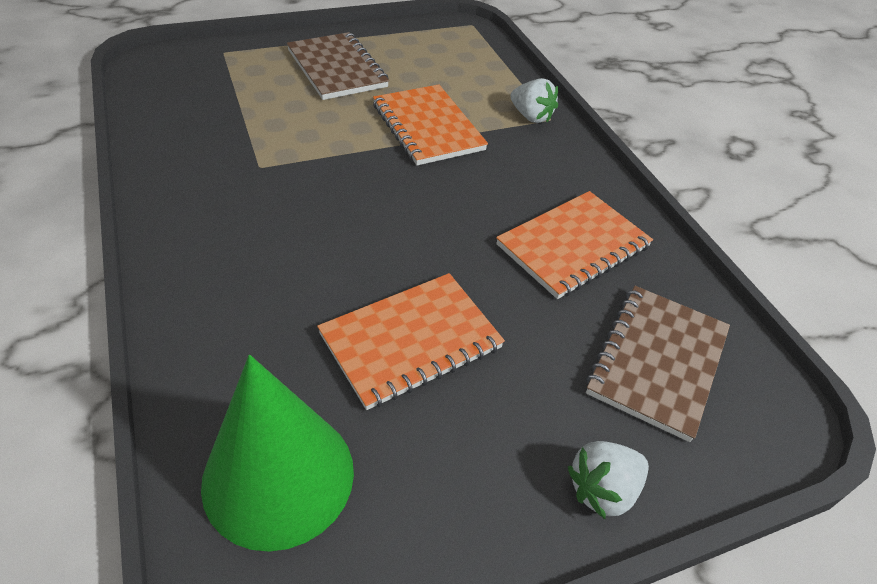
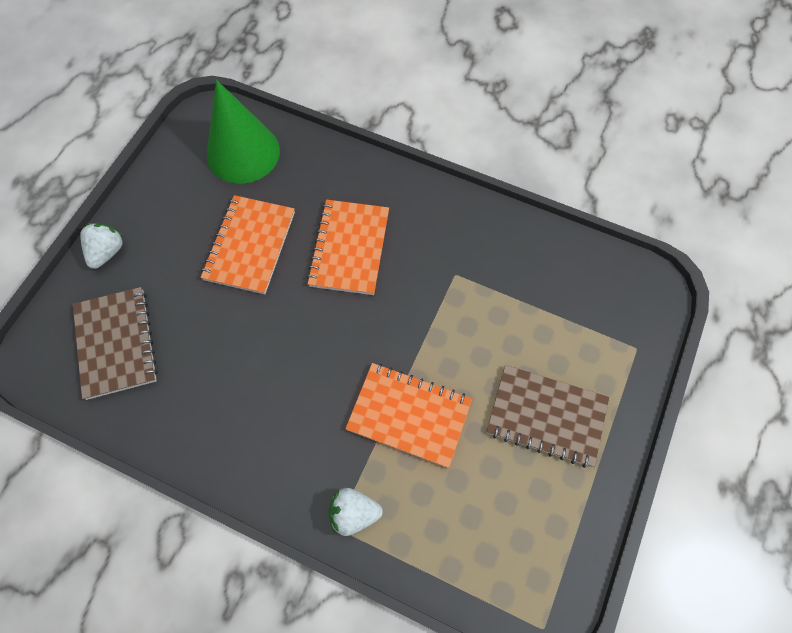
camera: 140 degrees right, 20 degrees up
orange notebook [496,191,653,299] -> orange notebook moved to [307,200,389,295]

